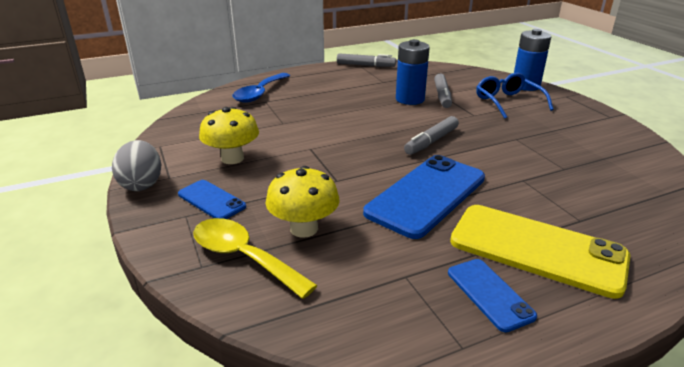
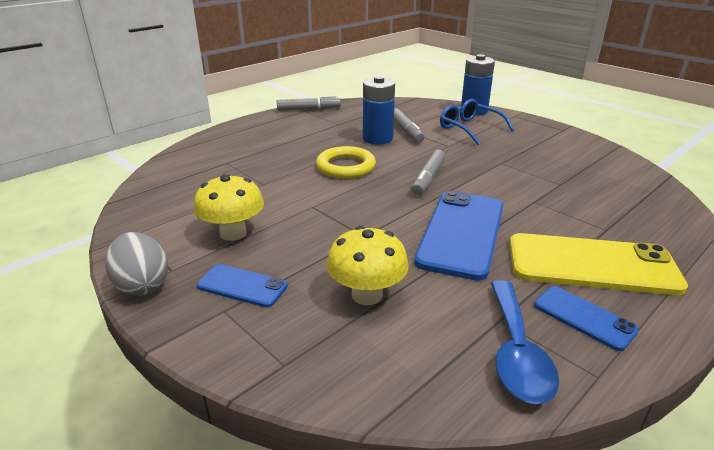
camera: 20 degrees left, 0 degrees up
yellow spoon [193,218,317,299] -> none
blue spoon [233,73,290,103] -> blue spoon moved to [491,280,559,404]
none -> yellow ring [316,146,376,179]

